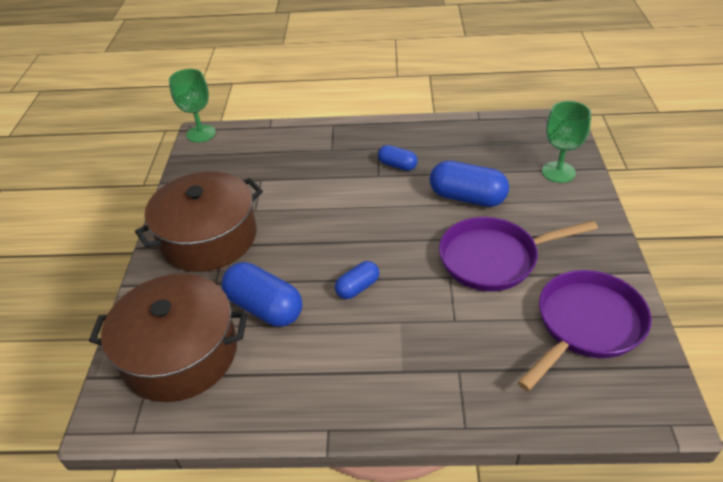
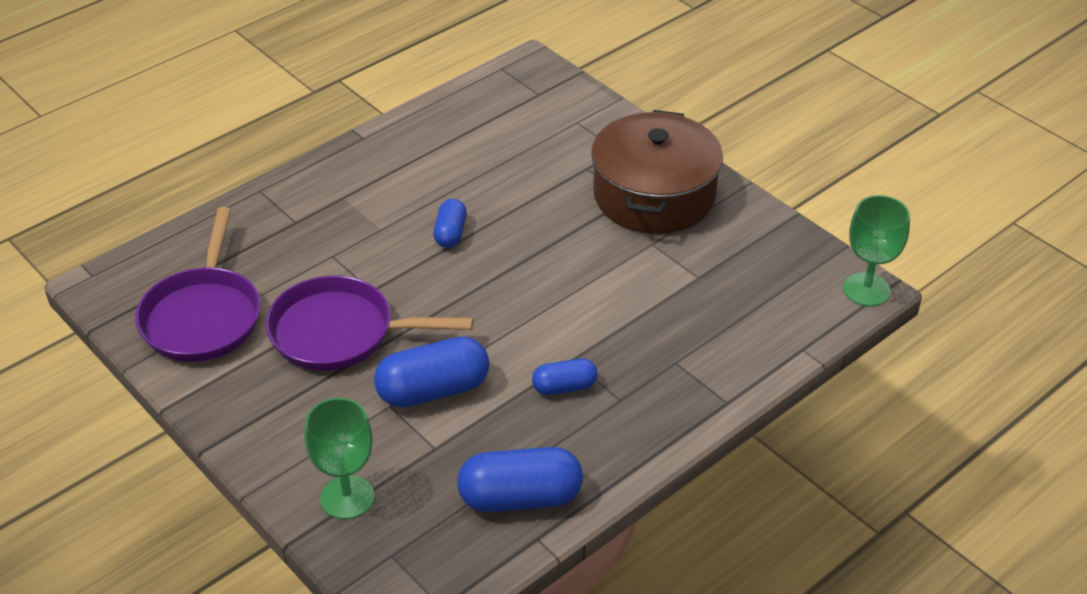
camera: 135 degrees right, 0 degrees up
brown pot [89,274,247,402] -> none
blue capsule [222,262,302,327] -> blue capsule moved to [457,447,583,512]
purple pan [439,217,598,291] -> purple pan turned 120 degrees counterclockwise [266,275,473,371]

